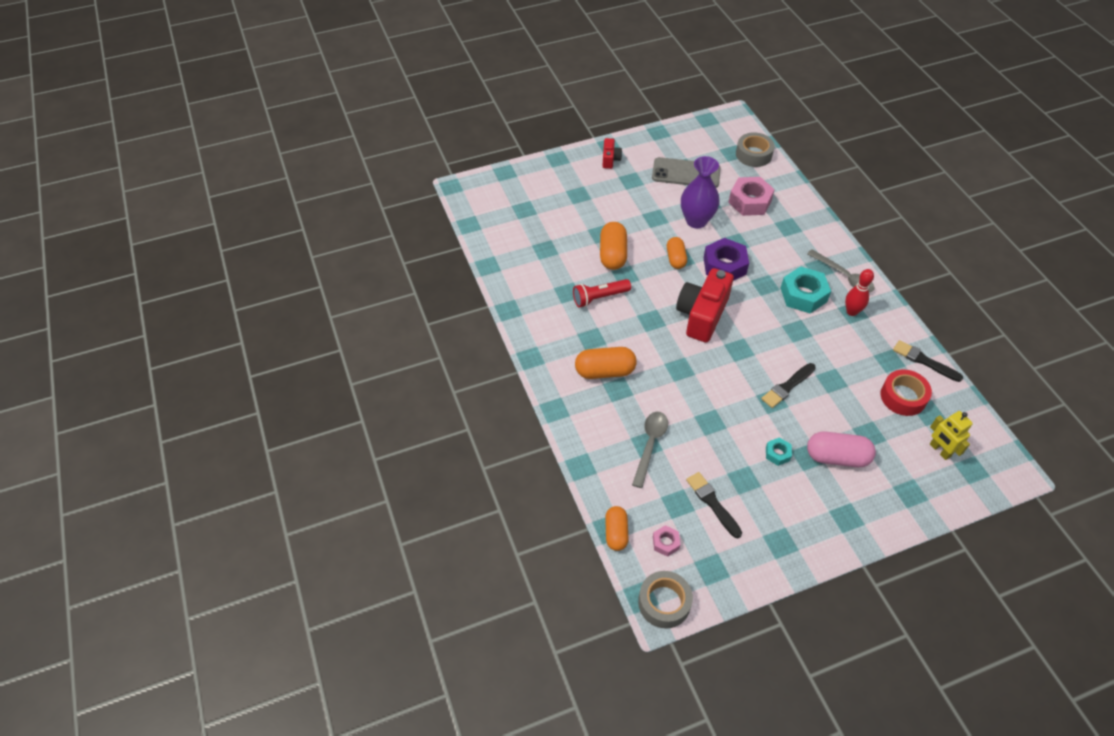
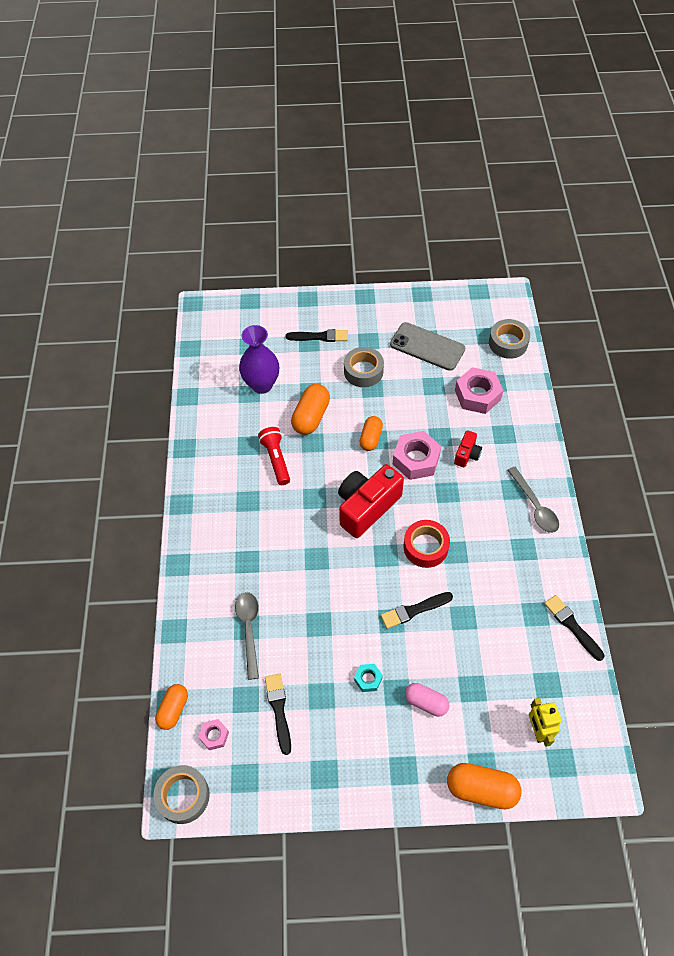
camera: 20 degrees right, 5 degrees up
red flashlight [573,279,631,308] -> red flashlight turned 75 degrees clockwise [258,427,290,485]
orange capsule [575,347,637,379] -> orange capsule moved to [447,763,522,809]
red camera [603,138,622,169] -> red camera moved to [454,430,482,467]
grey spoon [632,412,668,488] -> grey spoon turned 45 degrees counterclockwise [235,592,259,680]
purple vase [681,156,720,228] -> purple vase moved to [239,325,279,394]
purple nut [704,238,749,281] -> pink nut [393,431,441,480]
turquoise nut [780,266,831,314] -> none
pink capsule [807,431,876,467] -> pink capsule [405,683,449,717], size x0.66
red bowling pin [845,269,874,316] -> none
red tape [880,369,932,416] -> red tape moved to [403,520,450,568]
none -> black brush [286,329,348,342]
none -> grey tape [344,347,384,387]

